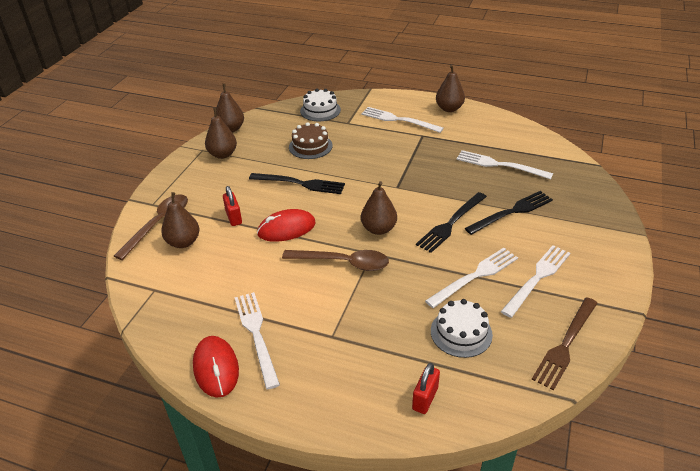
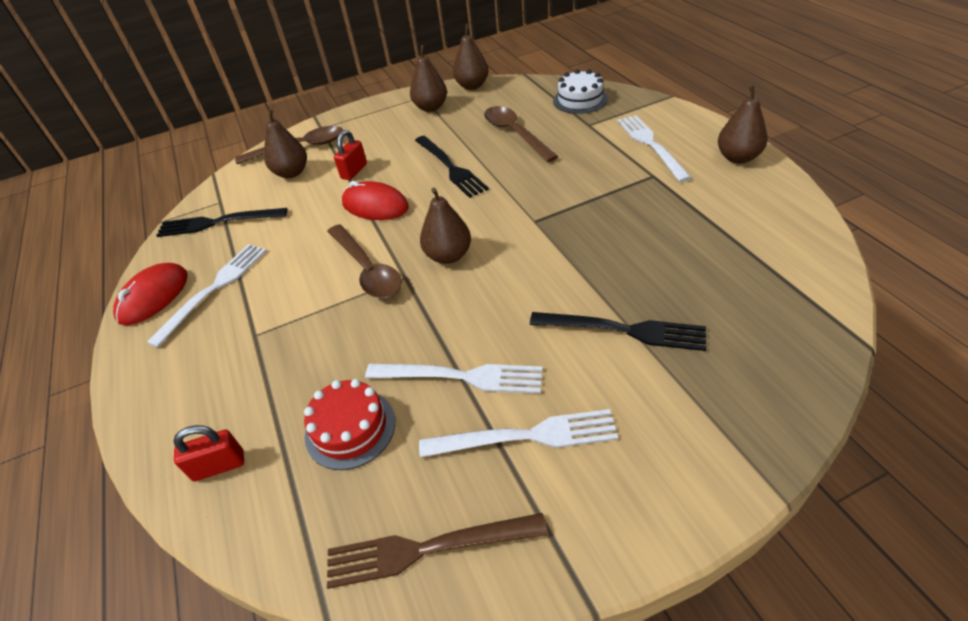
camera: 50 degrees right, 5 degrees up
brown cake [289,122,333,159] -> brown spoon [484,106,559,162]
black fork [416,192,487,253] -> black fork moved to [156,208,287,237]
white cake [431,299,493,358] -> red cake [304,379,395,470]
white fork [456,150,553,179] -> none

